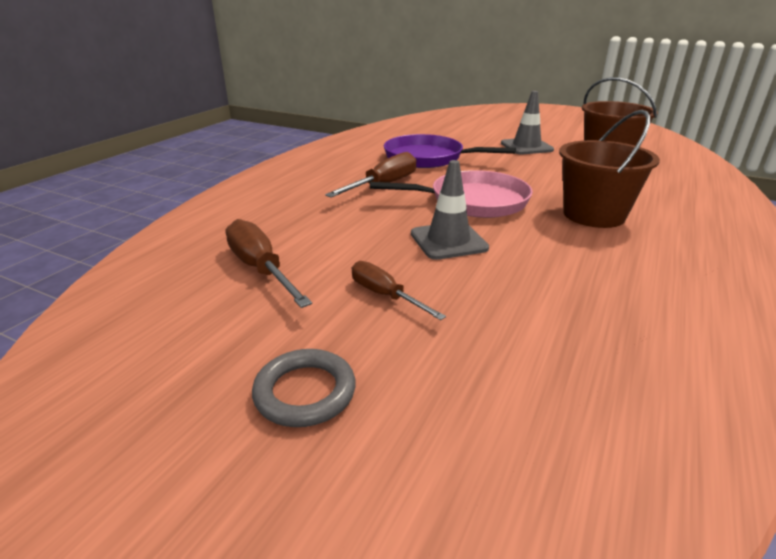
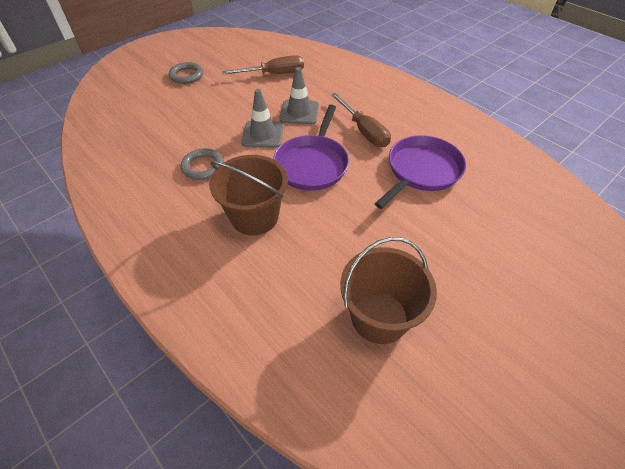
camera: 110 degrees right, 20 degrees up
brown screwdriver [352,261,446,320] -> none
pink pan [370,170,533,218] -> purple pan [273,105,349,191]
grey traffic cone [501,91,554,155] -> grey traffic cone moved to [279,67,319,125]
none -> grey ring [181,148,224,180]

